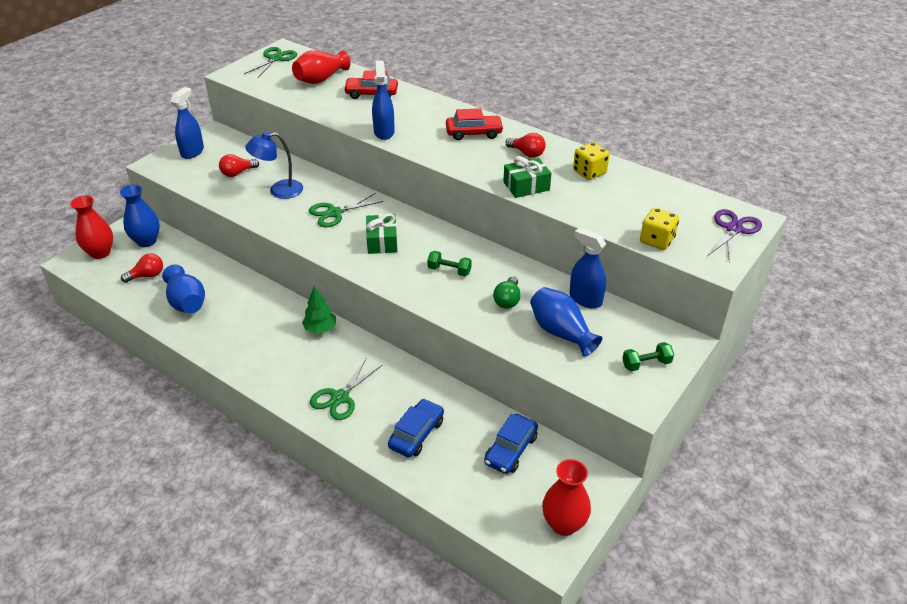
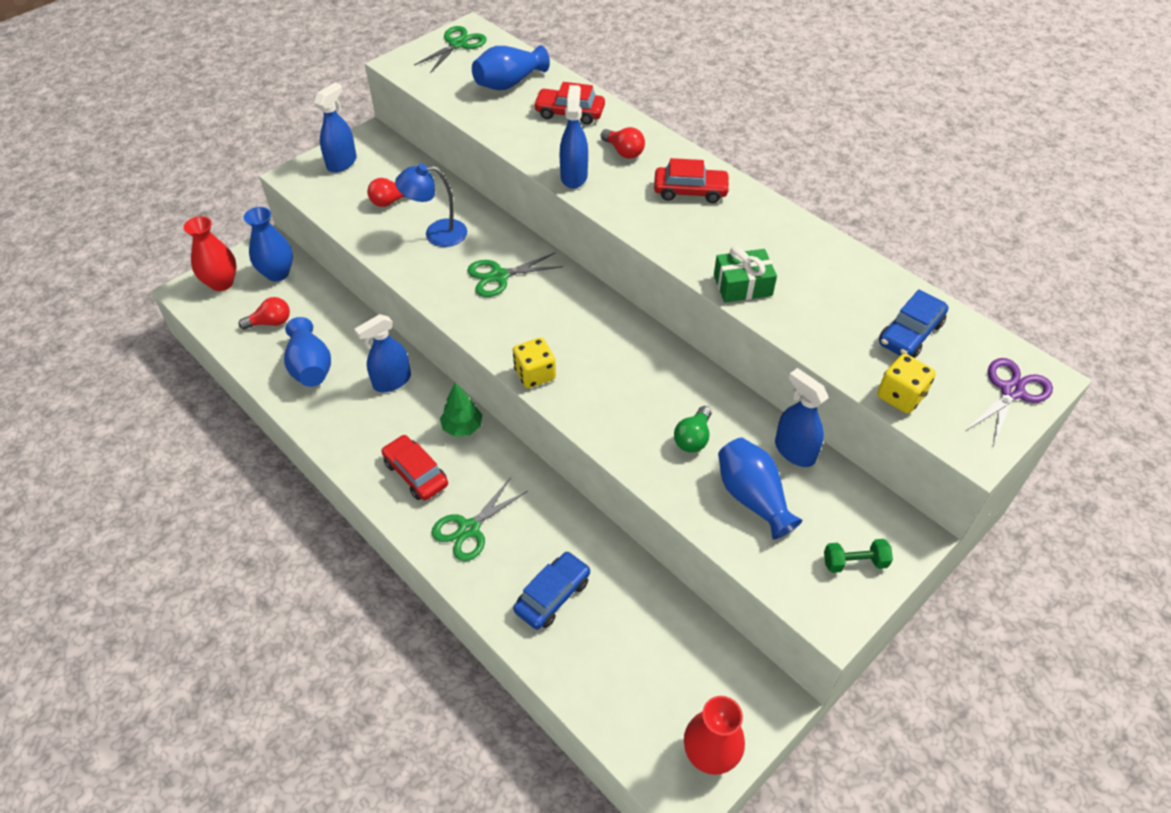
camera: 10 degrees right, 10 degrees up
red vase [292,50,351,84] -> blue vase [472,45,550,90]
green gift [366,213,397,254] -> none
green dumbbell [427,251,472,276] -> none
blue car [484,414,538,474] -> blue car moved to [879,289,948,358]
red light bulb [506,133,546,158] -> red light bulb moved to [601,127,645,159]
yellow dice [573,142,610,180] -> yellow dice moved to [513,338,556,388]
none -> blue spray bottle [355,314,411,392]
none -> red car [382,435,448,500]

